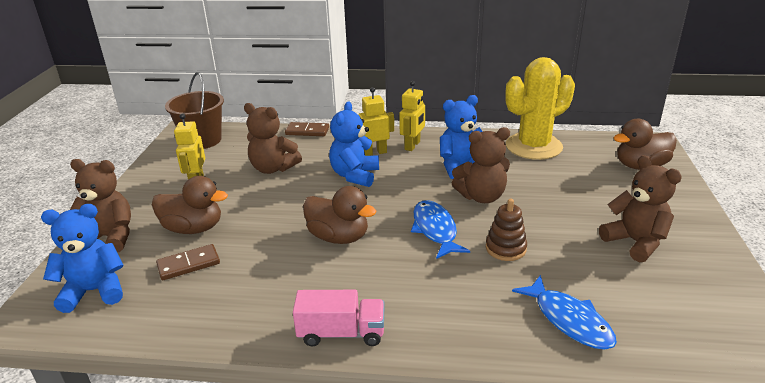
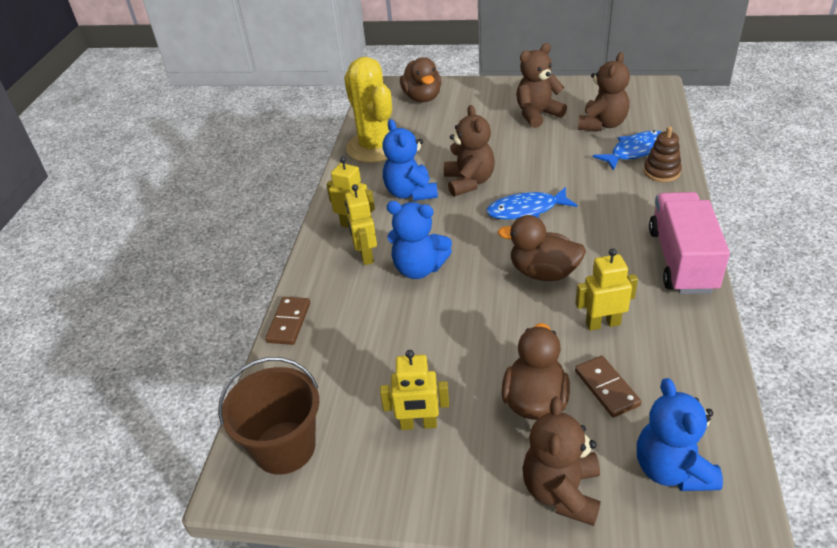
camera: 85 degrees left, 10 degrees up
brown teddy bear [244,103,302,174] -> brown teddy bear moved to [578,52,630,131]
pink truck [293,290,385,346] -> pink truck [649,192,730,294], size x1.55
brown duck [303,186,376,244] -> brown duck turned 105 degrees counterclockwise [498,215,586,281]
brown stacking toy [486,199,527,261] -> brown stacking toy moved to [644,126,682,182]
none -> yellow robot [576,248,638,331]

